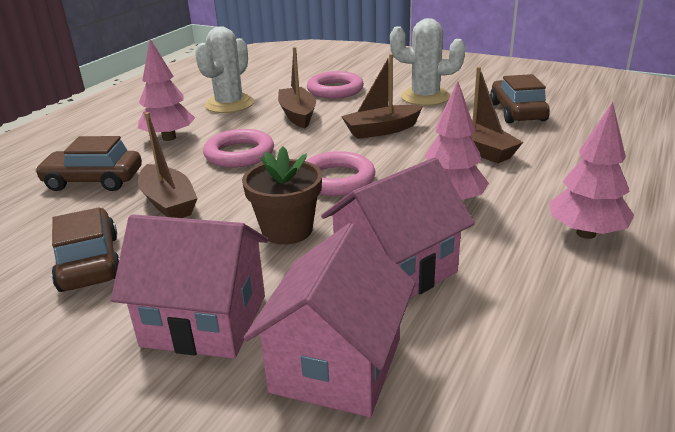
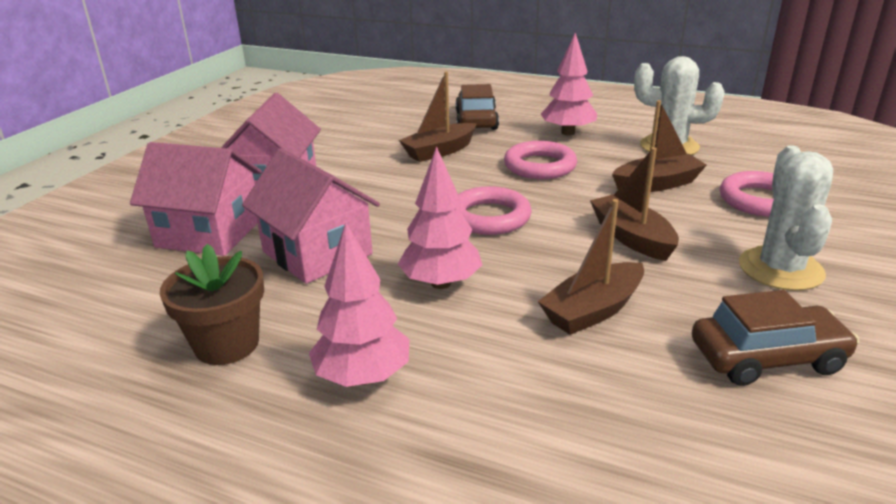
camera: 85 degrees right, 0 degrees up
brown car [51,208,120,292] -> none
brown flower pot [242,146,322,245] -> brown flower pot moved to [160,244,264,365]

